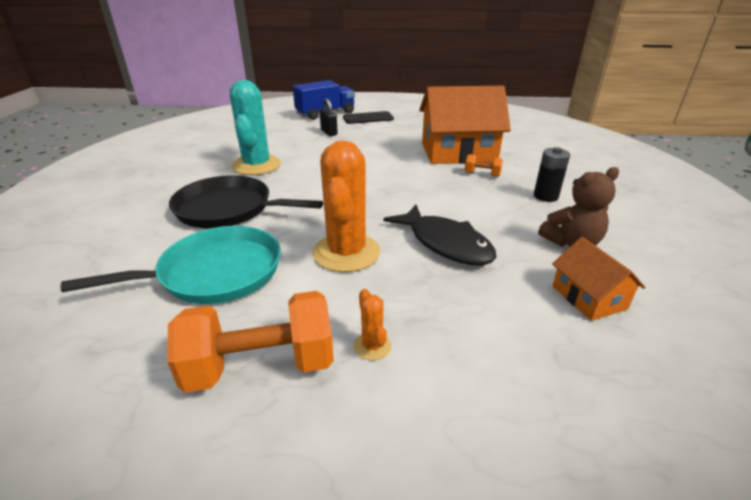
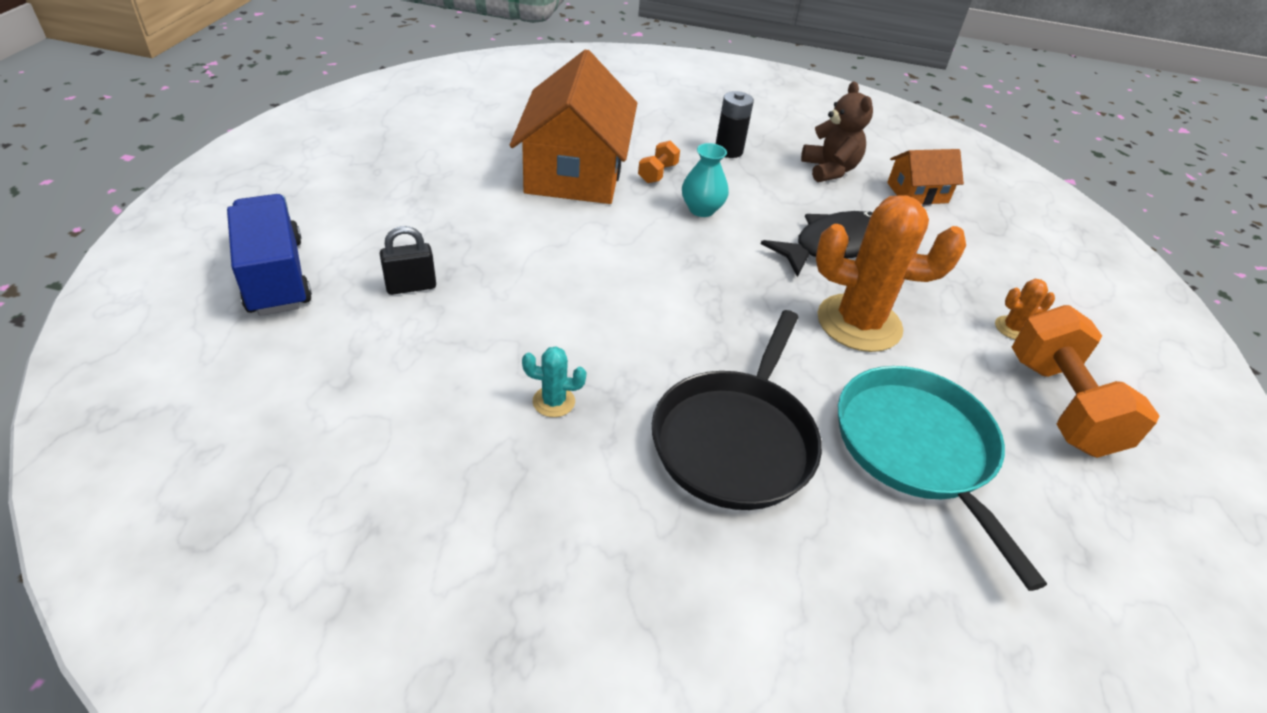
camera: 85 degrees left, 10 degrees up
turquoise cactus [230,80,281,175] -> turquoise cactus [522,346,587,417], size x0.43
black phone [343,111,394,124] -> none
none -> turquoise vase [682,143,729,217]

